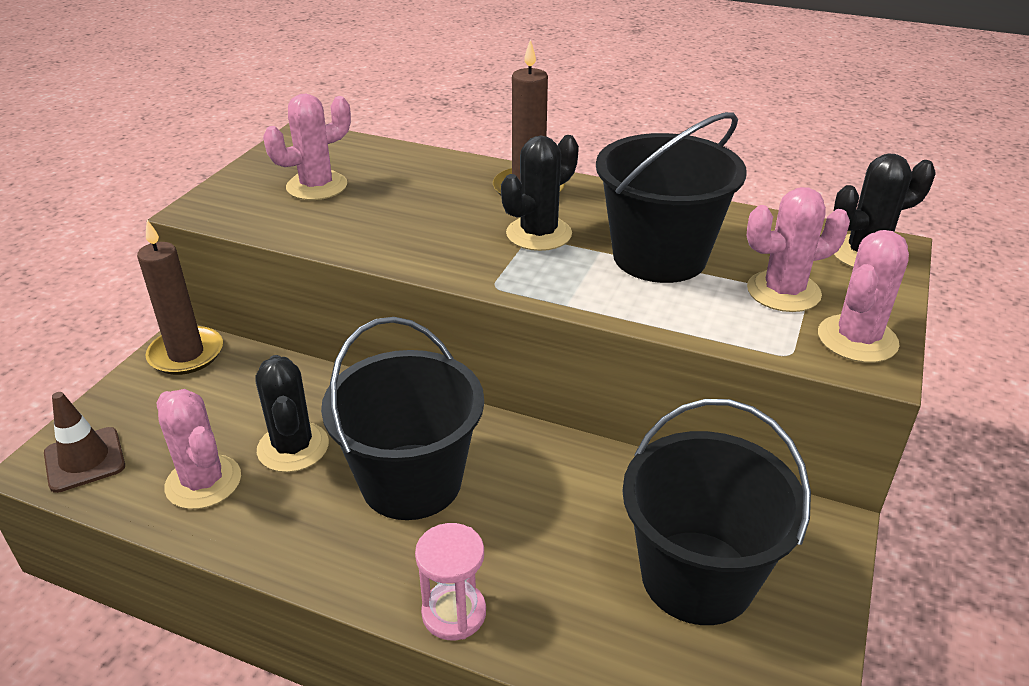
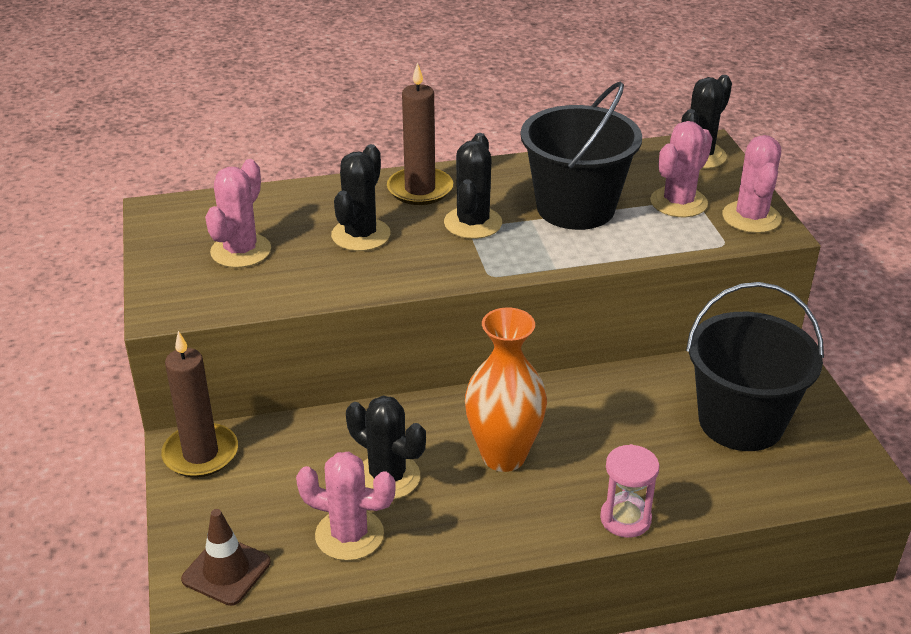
camera: 35 degrees left, 0 degrees up
black bucket [321,317,484,520] -> orange vase [465,307,547,472]
none -> black cactus [331,144,390,251]

